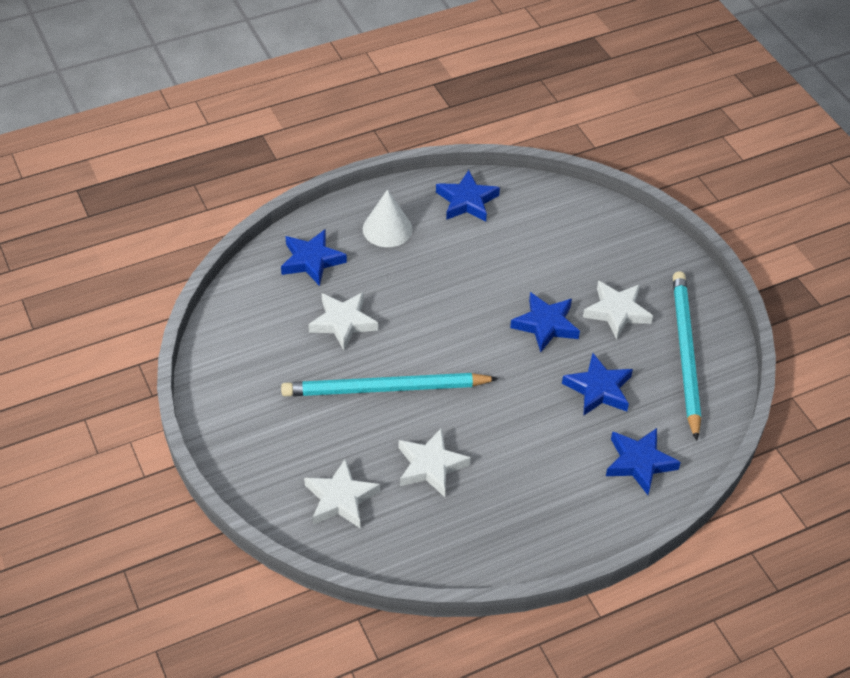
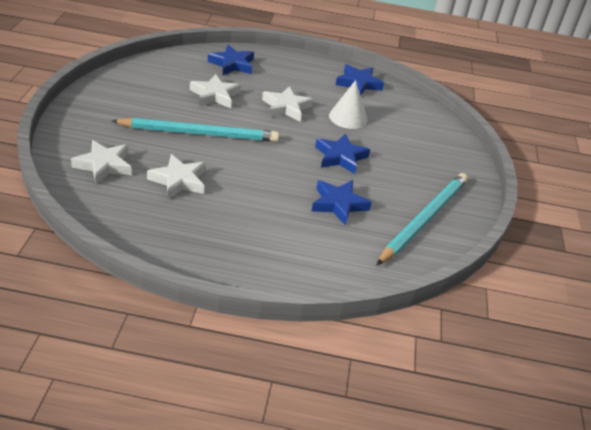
camera: 30 degrees right, 10 degrees down
turquoise pencil [281,373,499,396] -> turquoise pencil turned 150 degrees clockwise [112,118,279,142]
white cone [363,190,413,247] -> white cone moved to [329,80,368,129]
white star [583,281,653,340] -> white star moved to [262,86,313,121]
blue star [606,428,681,495] -> none

